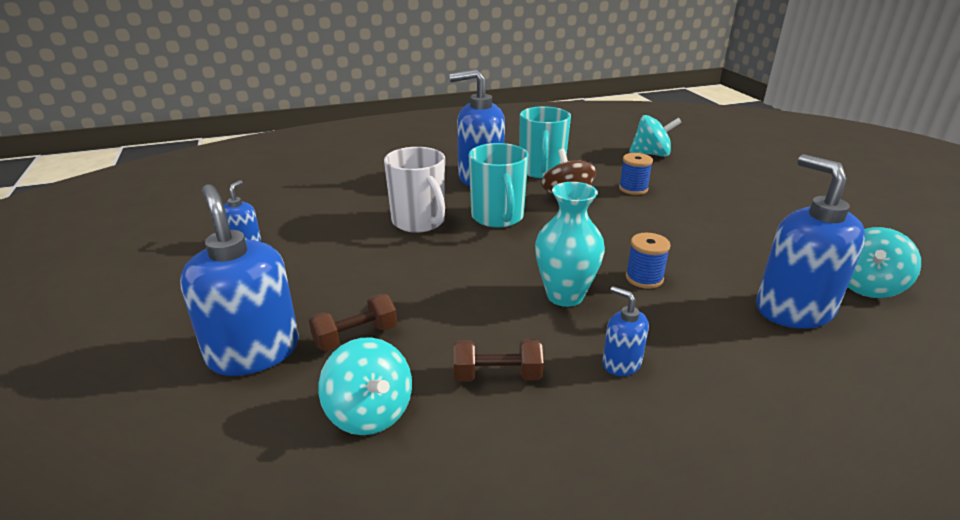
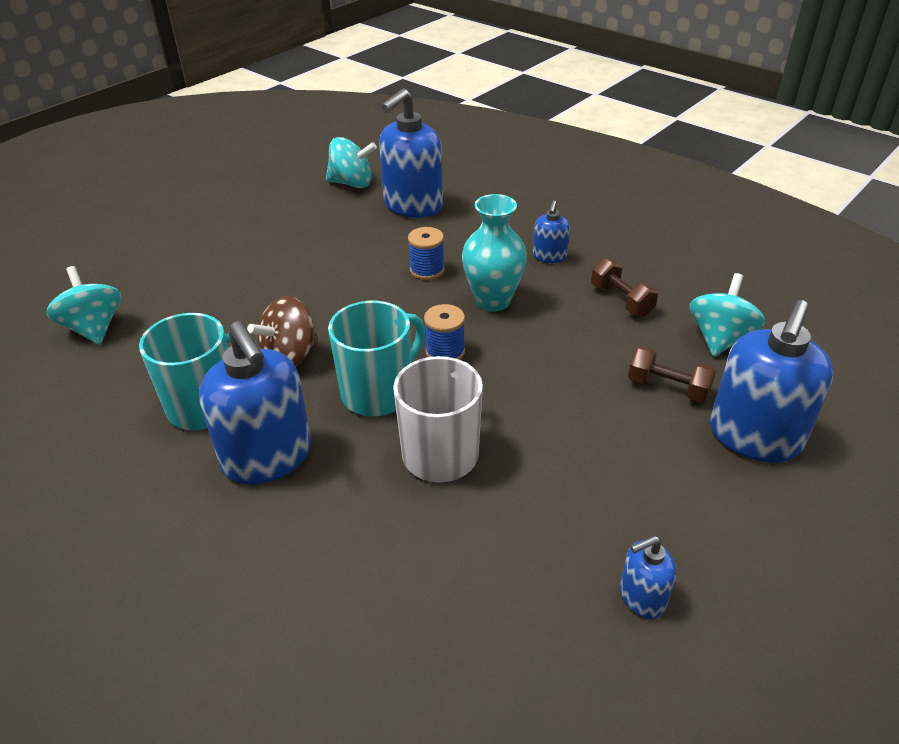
camera: 120 degrees left, 10 degrees up
blue spool [619,153,653,195] -> blue spool moved to [424,304,465,360]

